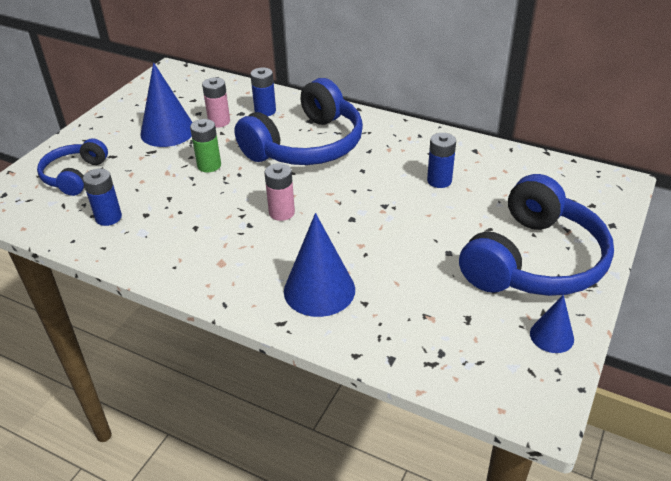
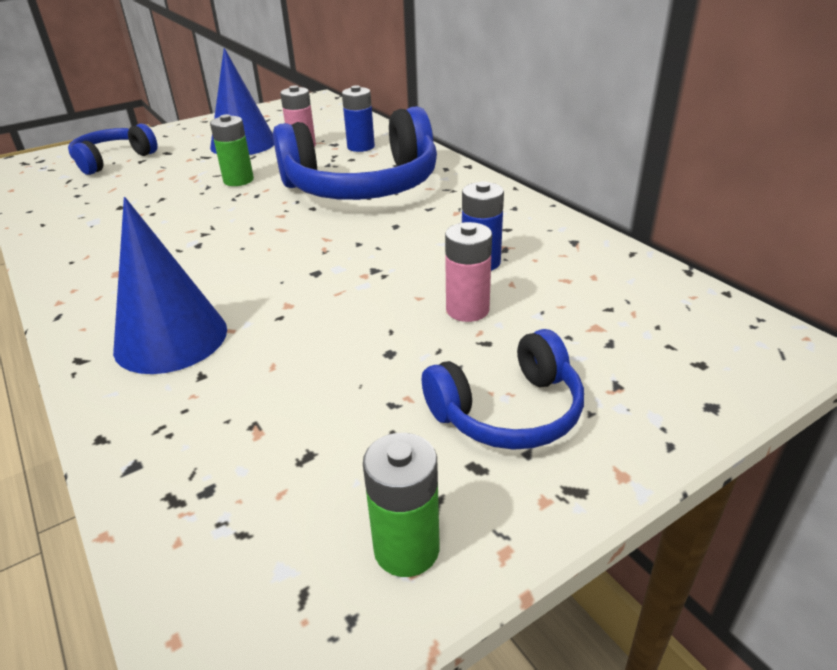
camera: 30 degrees right, 5 degrees down
blue battery [82,168,122,226] -> none
pink battery [264,163,295,221] -> pink battery moved to [445,222,492,322]
blue headphones [459,174,614,296] -> blue headphones [422,329,584,450], size x0.55
blue cone [530,294,574,353] -> green battery [363,433,440,577]

